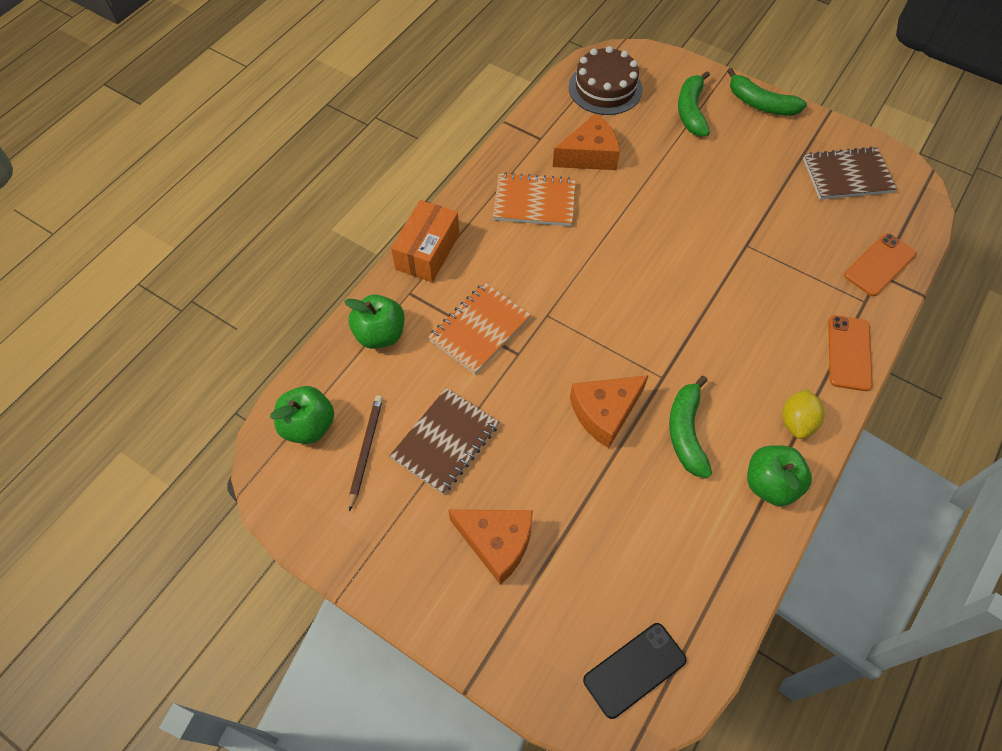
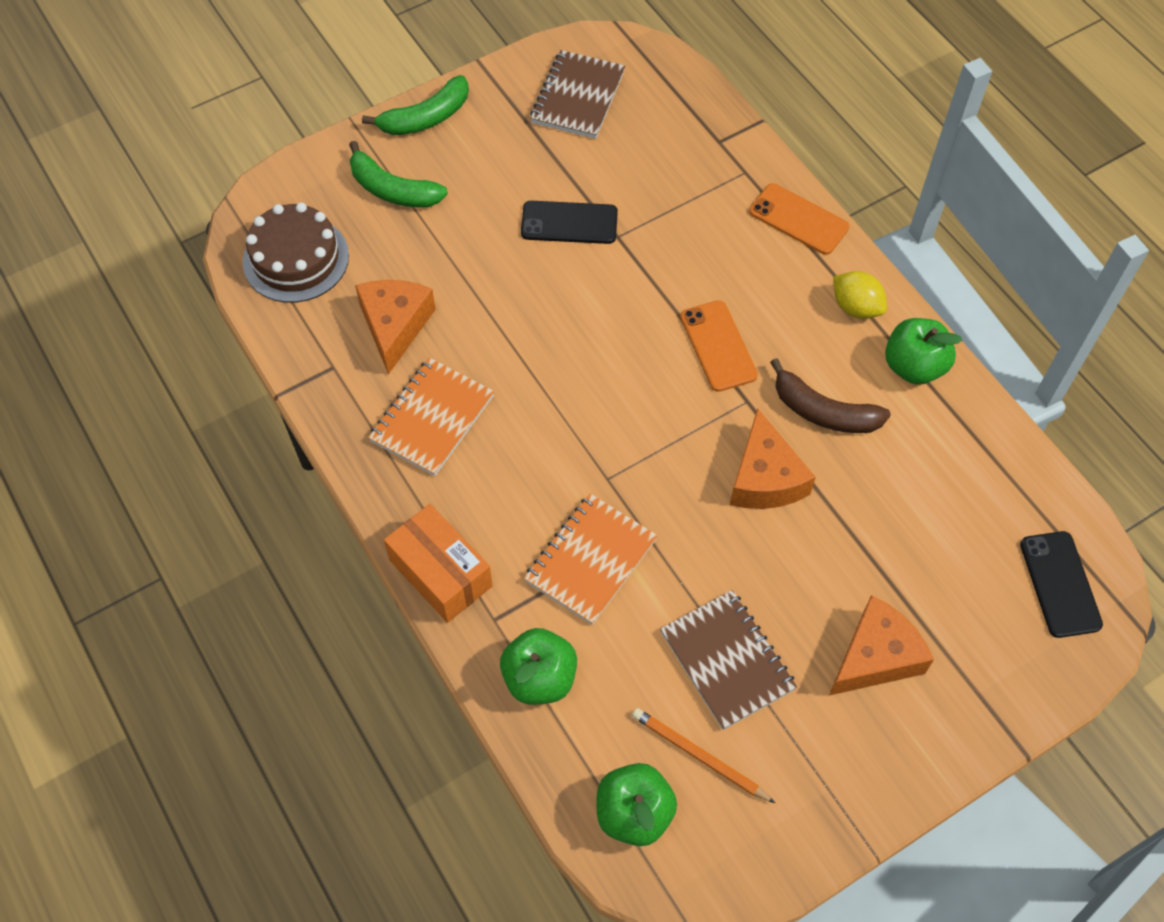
camera: 65 degrees left, 0 degrees up
brown pencil [349,395,383,512] -> orange pencil [632,708,775,803]
orange notebook [428,282,531,375] -> orange notebook turned 60 degrees clockwise [524,493,658,625]
green banana [669,376,712,478] -> brown banana [770,358,891,433]
orange phone [844,233,916,296] -> orange phone moved to [680,300,758,392]
none -> black phone [521,201,618,244]

